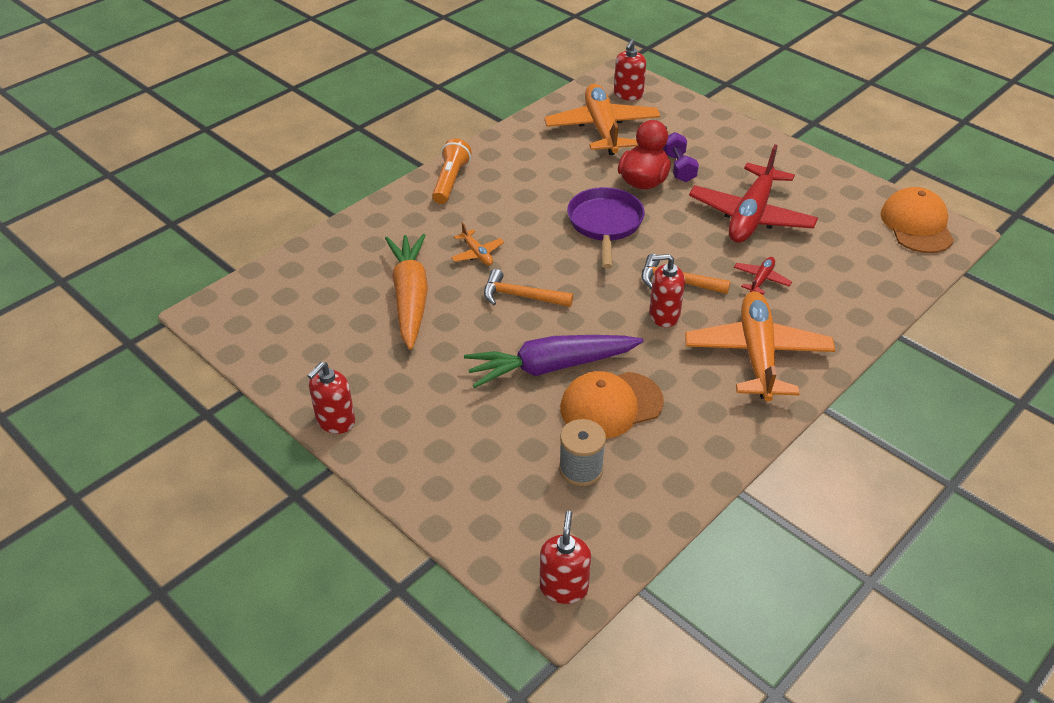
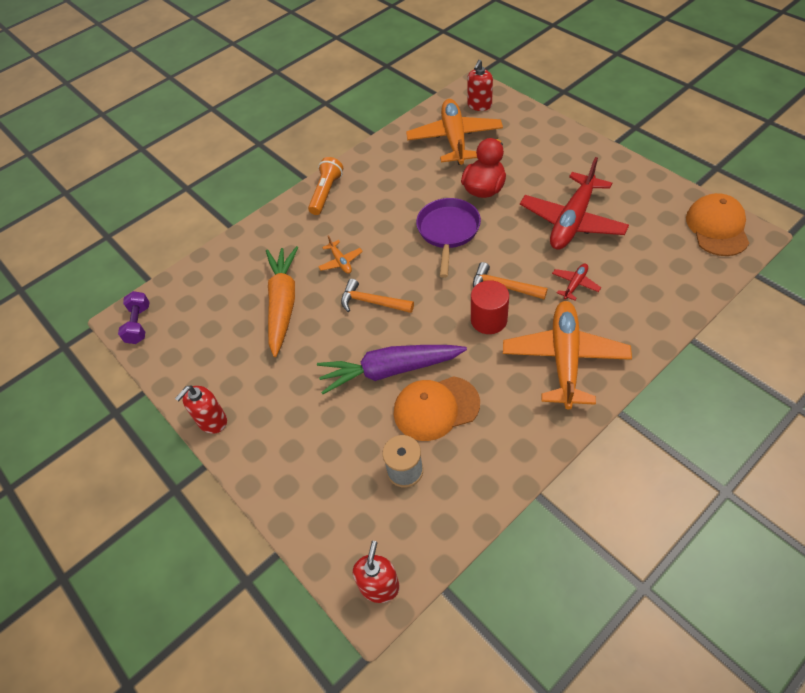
camera: 10 degrees right, 10 degrees up
red soap dispenser [649,254,685,327] -> red cylinder [471,280,509,334]
purple dumbbell [663,132,699,182] -> purple dumbbell moved to [118,291,149,344]

